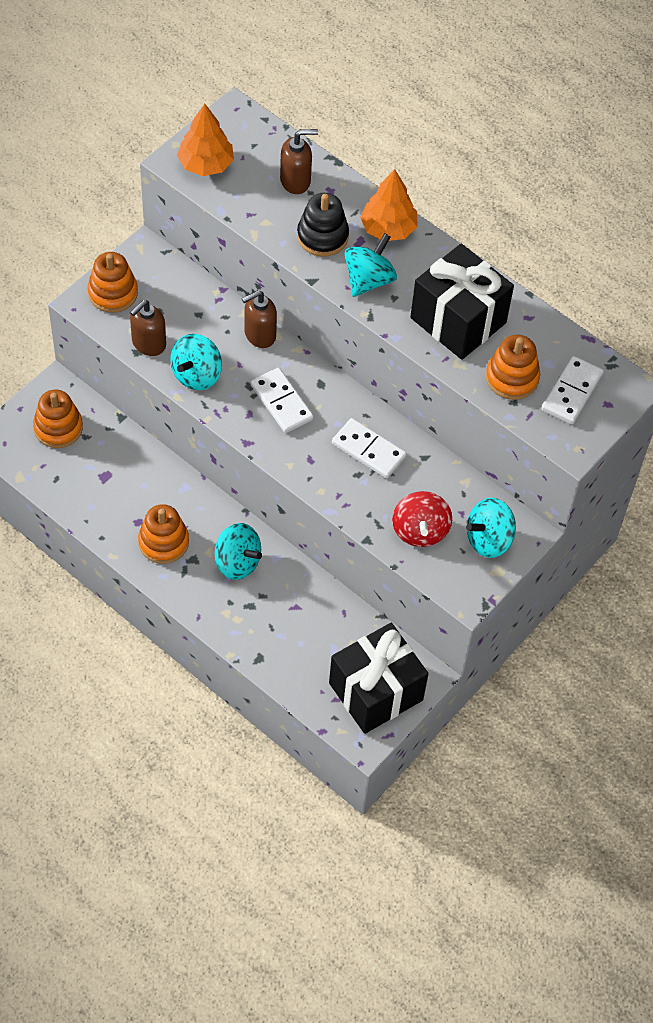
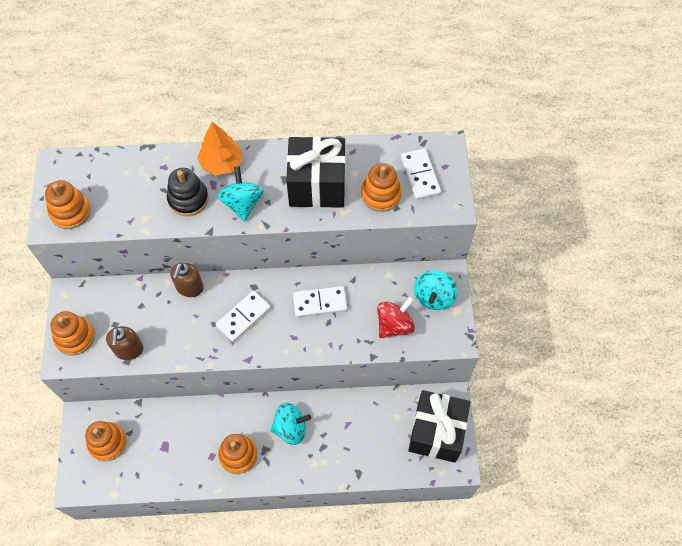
camera: 40 degrees left, 5 degrees up
turquoise spinning top [170,334,222,390] -> none
orange tree [177,104,234,176] -> orange stacking toy [45,180,91,229]
white domino [251,368,314,433] -> white domino turned 60 degrees counterclockwise [216,291,271,342]
brown soap dispenser [280,129,318,194] -> none
red spinning top [392,491,452,547] -> red spinning top turned 90 degrees counterclockwise [377,297,415,338]

